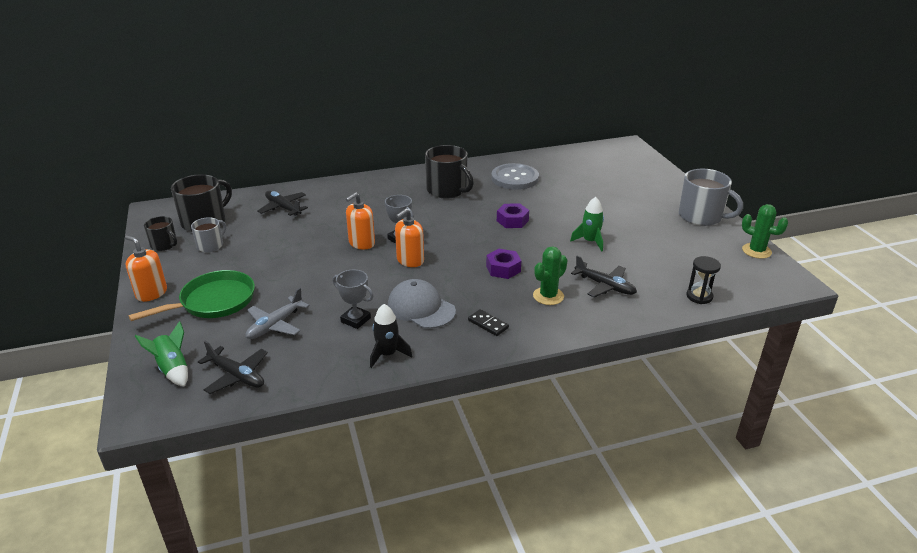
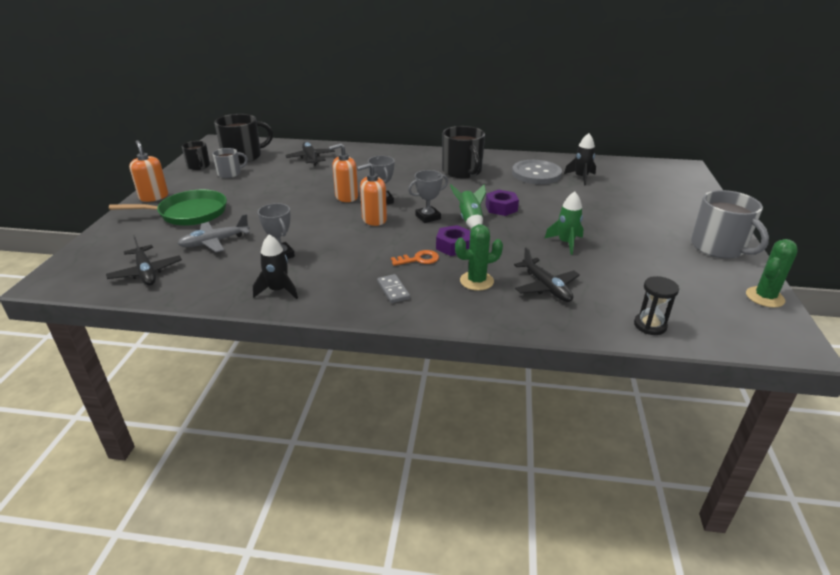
camera: 25 degrees right, 0 degrees up
green rocket [135,321,188,387] -> green rocket moved to [450,184,486,229]
grey cap [388,279,456,329] -> none
black domino [468,309,509,336] -> grey domino [377,274,410,303]
green cactus [742,204,788,259] -> green cactus turned 75 degrees clockwise [746,239,798,308]
none -> orange key [391,250,439,266]
none -> grey trophy [408,170,448,223]
none -> black rocket [564,133,596,185]

